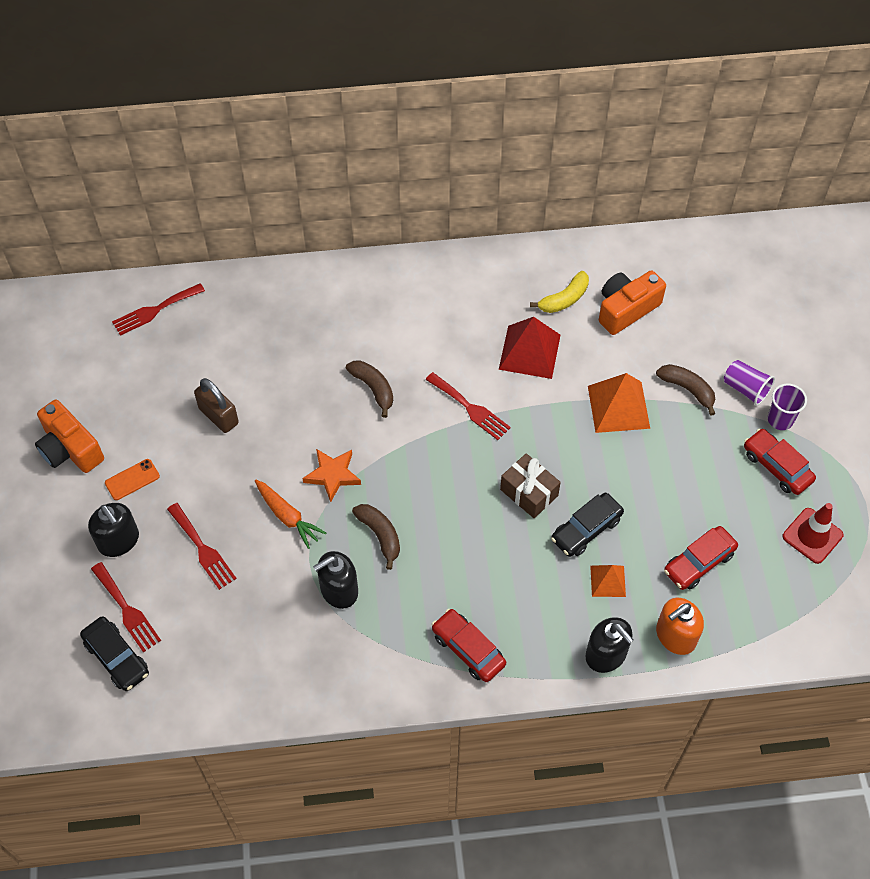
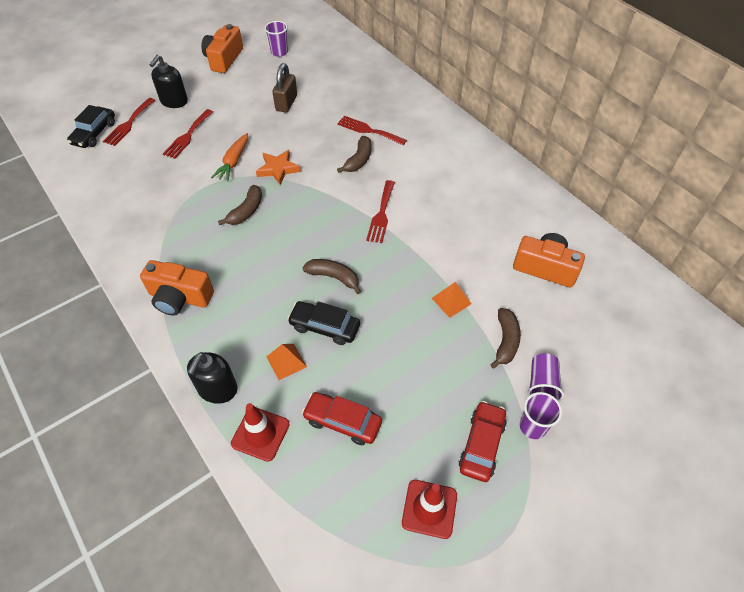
camera: 60 degrees right, 5 degrees down
orange phone [105,459,160,500] -> none
red fork [112,283,205,336] -> red fork moved to [337,116,407,145]
black soap dispenser [313,551,358,609] -> none
red car [432,609,506,682] -> orange camera [140,260,214,316]
red pyramid [499,317,560,379] -> none
brown gift [500,453,561,518] -> brown banana [302,259,361,294]
yellow banana [530,271,589,313] -> none
orange pyramid [588,373,650,433] -> orange pyramid [432,282,471,318], size x0.57
orange soap dispenser [656,598,704,655] -> red traffic cone [231,403,290,462]
none -> purple cup [265,21,288,57]

